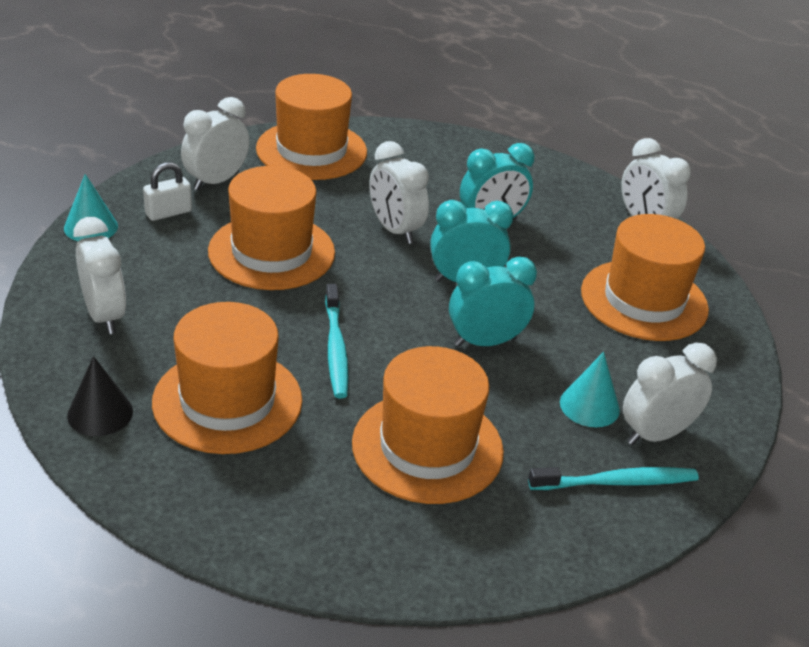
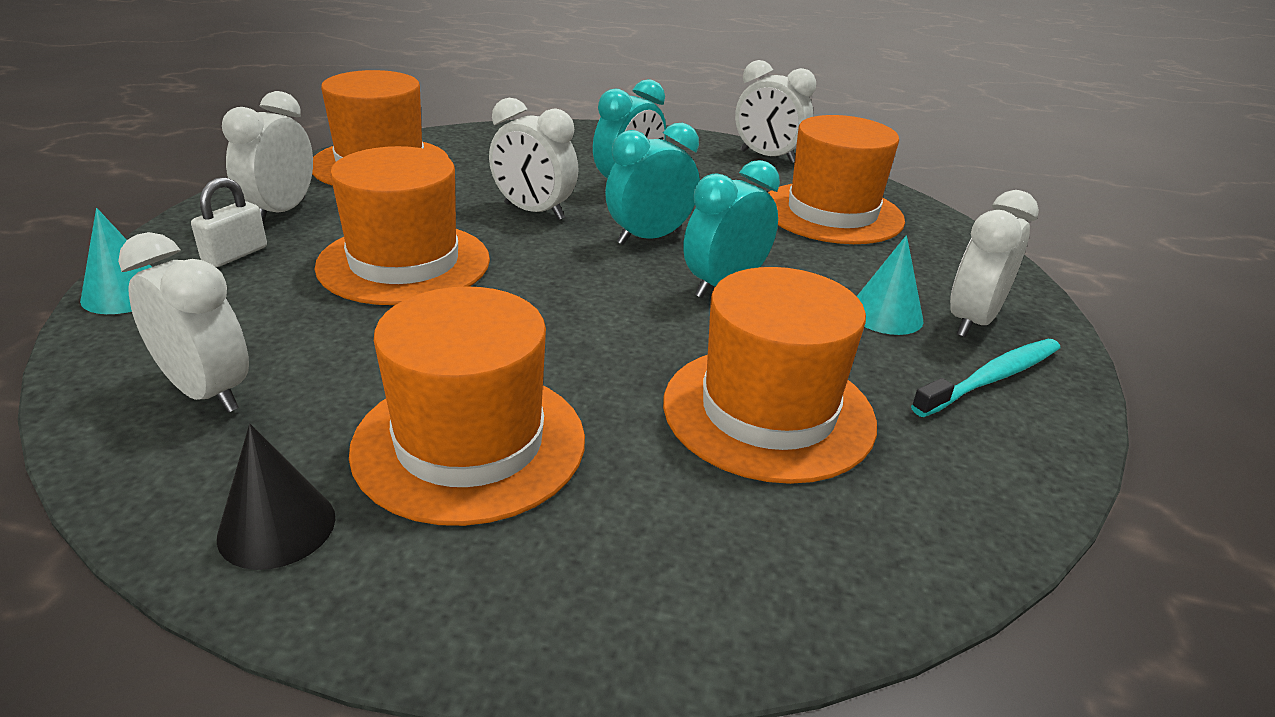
camera: 25 degrees left, 5 degrees down
turquoise toothbrush [325,284,349,398] -> none

